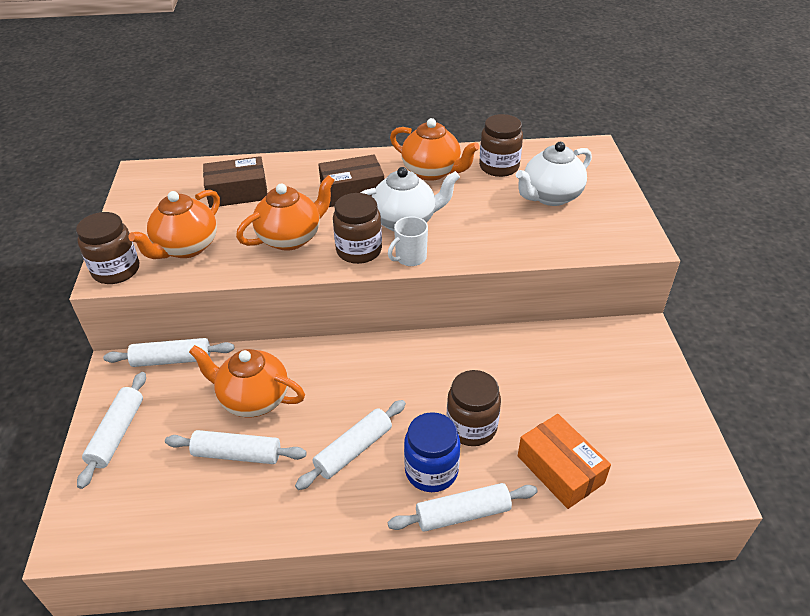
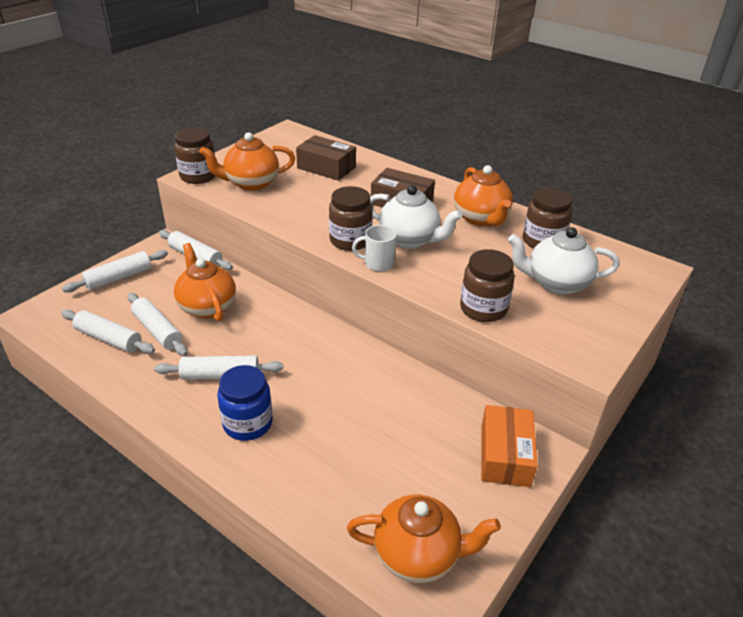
camera: 40 degrees right, 5 degrees down
orange teapot [236,175,335,251] -> orange teapot moved to [347,495,501,583]
white rolling pin [388,483,538,532] -> white rolling pin moved to [61,310,155,354]
brown jar [446,370,501,446] -> brown jar moved to [460,249,514,322]
orange box [518,414,611,509] -> orange box moved to [481,405,538,487]

